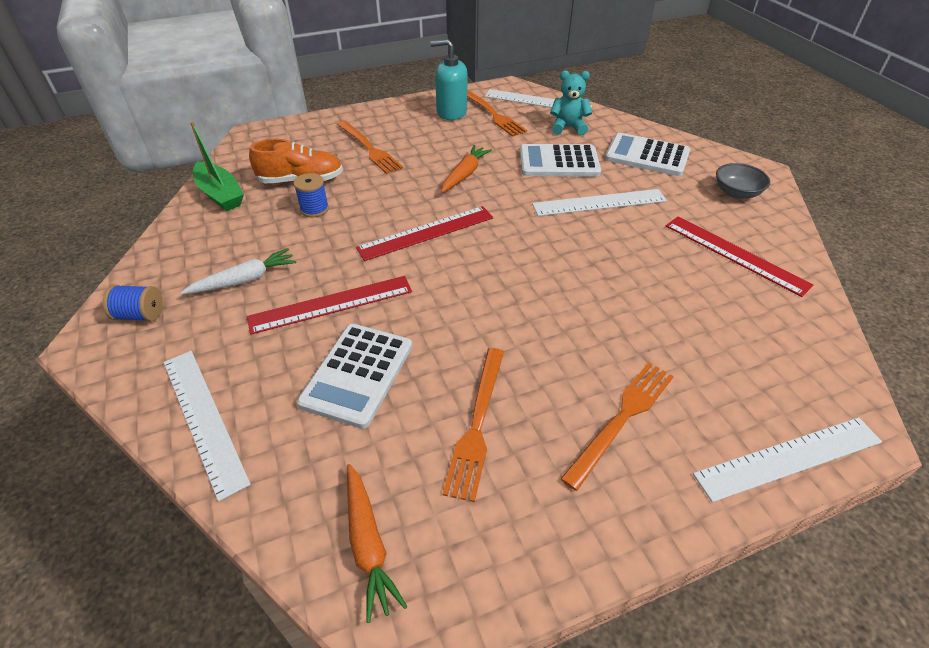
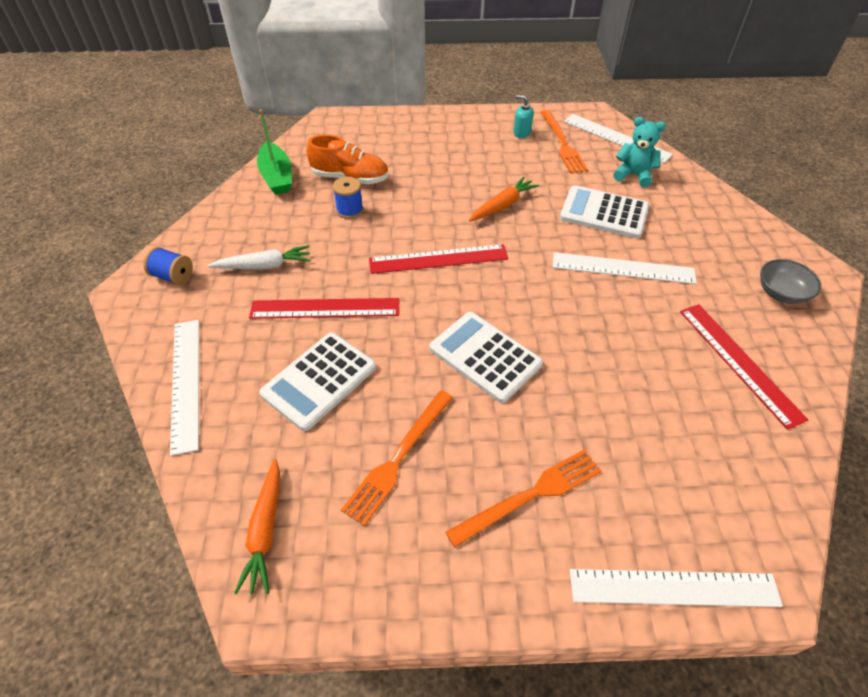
camera: 20 degrees right, 5 degrees up
orange fork [337,121,403,174] -> none
turquoise soap dispenser [430,39,467,120] -> turquoise soap dispenser [513,95,534,138], size x0.54
white calculator [605,133,690,176] -> white calculator moved to [430,312,543,403]

